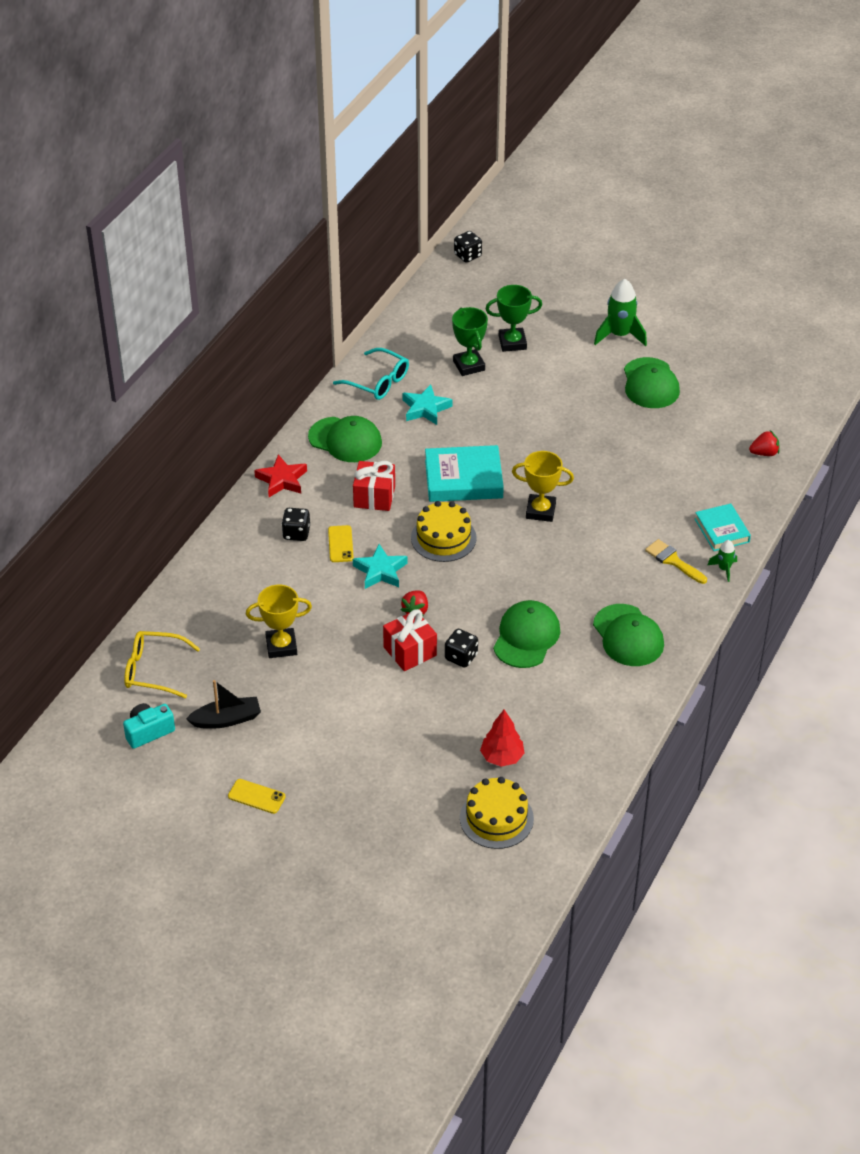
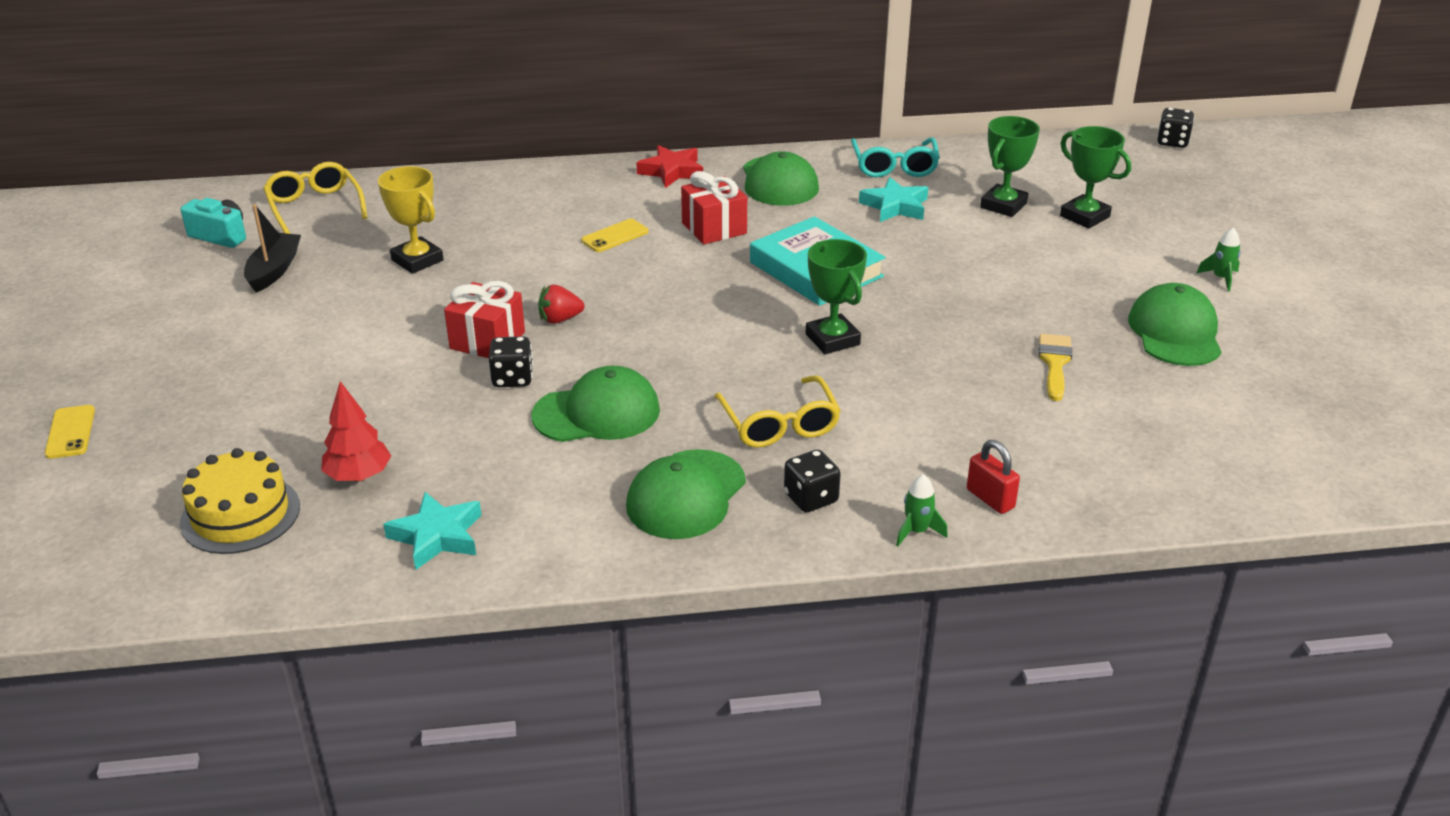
camera: 55 degrees right, 10 degrees down
black boat [186,680,261,729] -> black boat turned 120 degrees counterclockwise [244,204,301,293]
yellow phone [228,779,286,814] -> yellow phone moved to [45,405,95,459]
black dice [281,508,310,541] -> black dice moved to [784,450,841,512]
turquoise star [353,544,408,589] -> turquoise star moved to [383,492,481,570]
yellow cake [411,501,477,562] -> none
yellow trophy [512,451,574,522] -> green trophy [806,239,867,354]
green rocket [594,279,647,346] -> green rocket [1197,227,1241,291], size x0.52
green cap [624,357,680,408] -> green cap turned 135 degrees clockwise [1128,283,1222,366]
yellow brush [645,539,707,584] -> yellow brush moved to [1038,334,1072,401]
turquoise book [695,503,751,551] -> red padlock [967,440,1020,514]
red strawberry [749,430,780,456] -> none
none -> yellow glasses [714,376,841,448]

